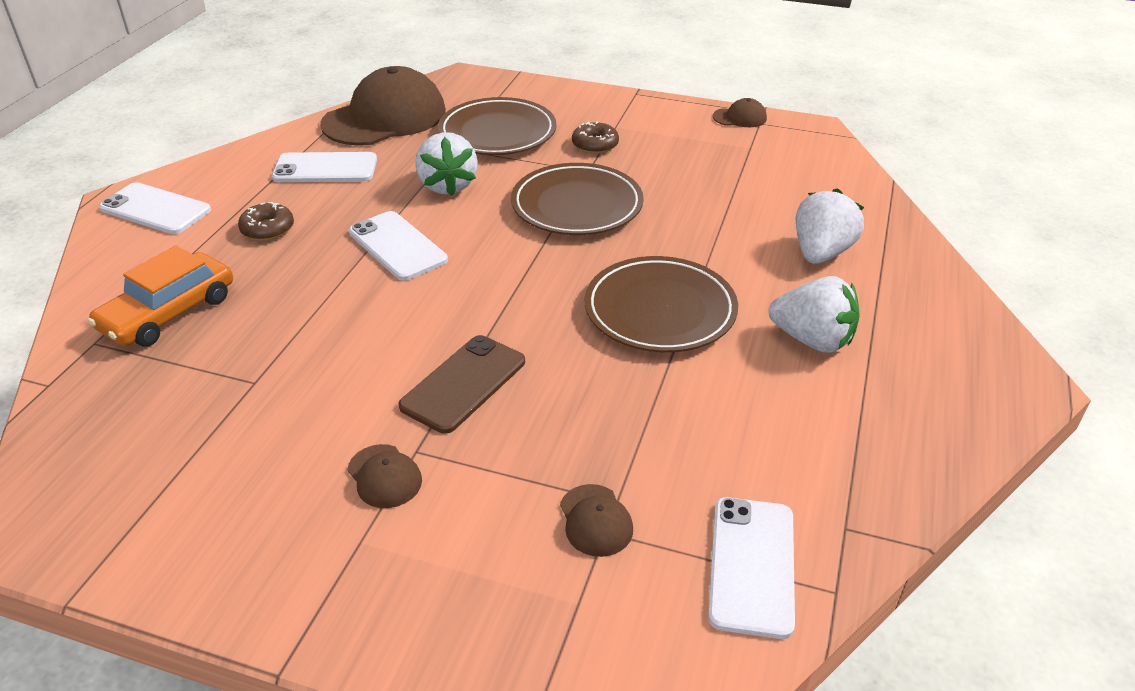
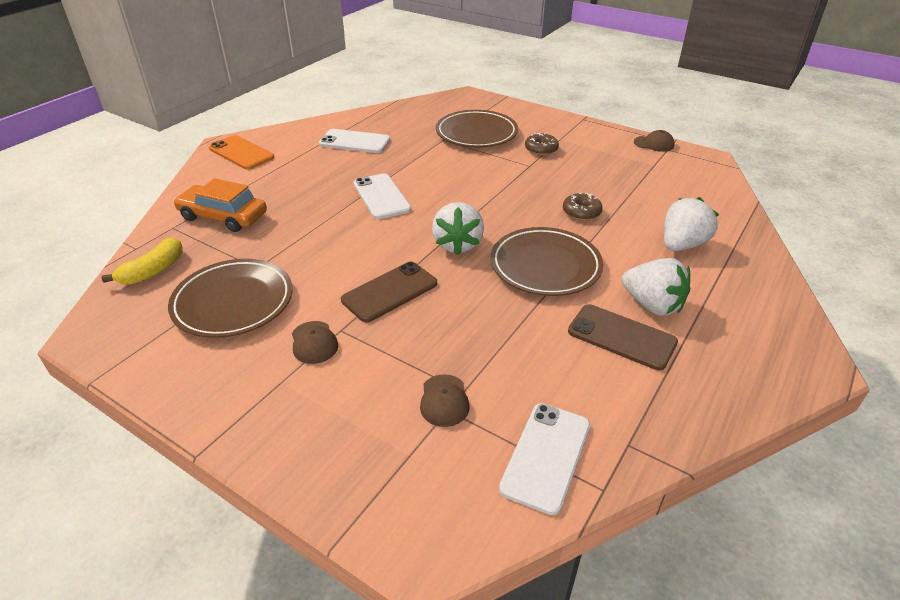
camera: 15 degrees right, 0 degrees up
orange car [88,246,233,346] -> orange car turned 60 degrees clockwise [174,178,267,232]
white phone [99,182,211,234] -> orange phone [209,135,275,170]
brown donut [238,202,294,241] -> brown donut moved to [563,193,603,220]
brown cap [320,66,446,146] -> none
white strawberry [415,132,478,196] -> white strawberry moved to [432,202,484,255]
brown plate [511,163,644,235] -> brown plate moved to [168,259,293,338]
none -> yellow banana [102,237,183,285]
none -> brown phone [568,304,678,370]

